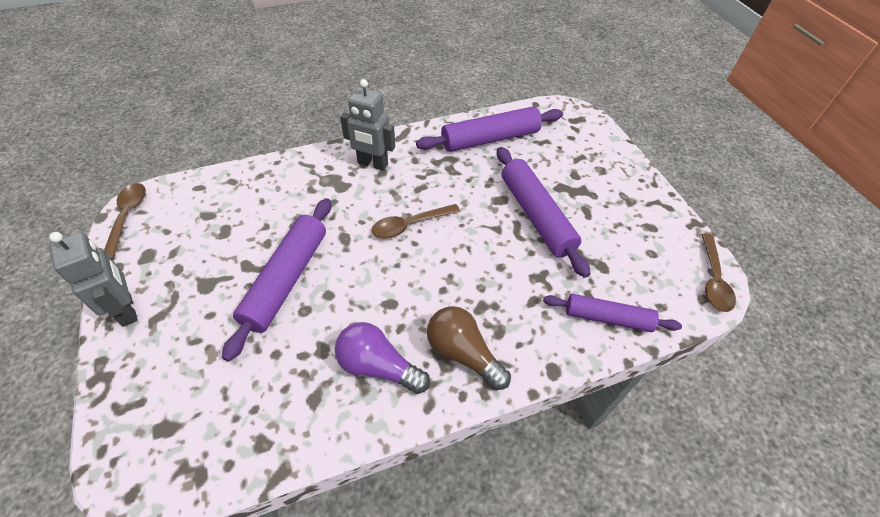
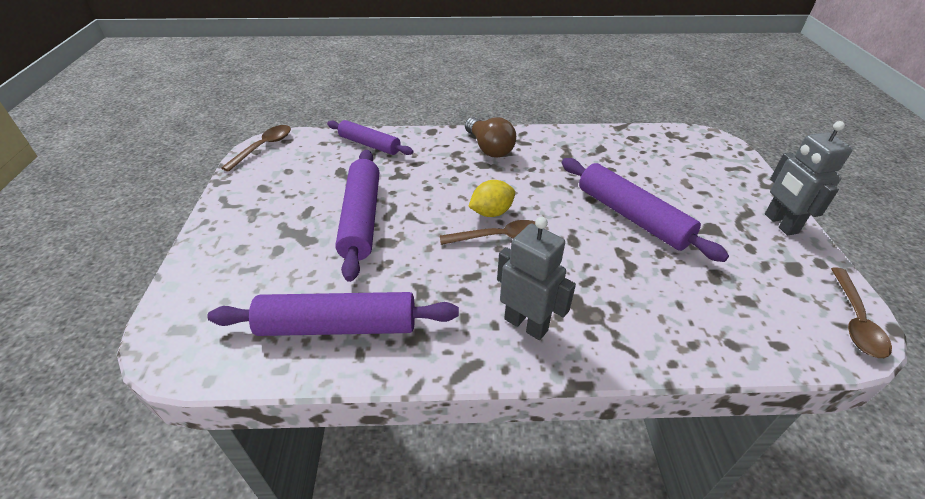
camera: 160 degrees left, 10 degrees down
purple rolling pin [222,198,331,362] -> purple rolling pin turned 75 degrees counterclockwise [562,158,729,262]
purple light bulb [335,322,430,394] -> none
none -> yellow lemon [468,180,515,217]

